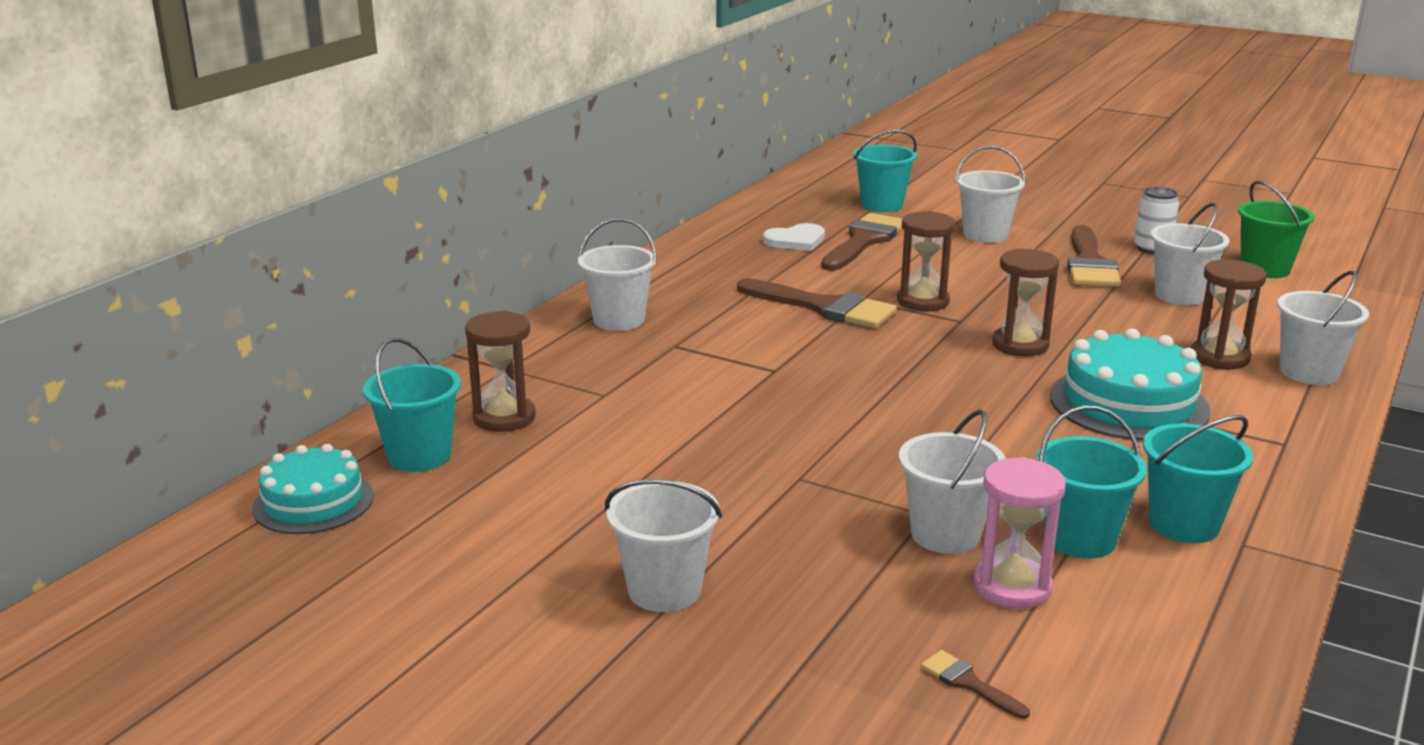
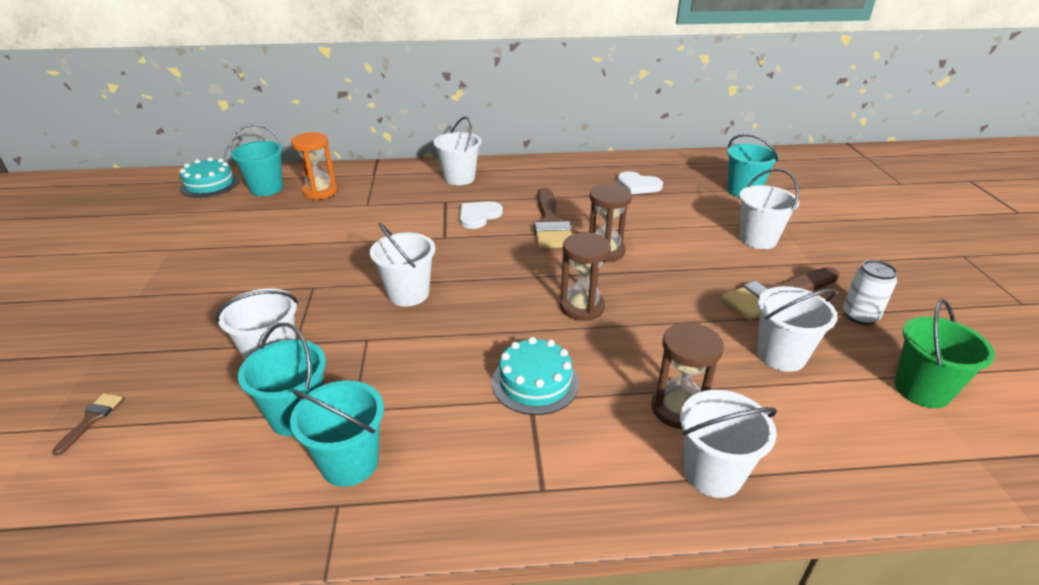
camera: 55 degrees right, 10 degrees up
brown hourglass [465,311,536,432] -> orange hourglass [291,132,337,200]
white bucket [605,479,722,612] -> white bucket moved to [370,223,435,306]
brown brush [821,213,902,271] -> none
pink hourglass [973,457,1066,609] -> none
turquoise cake [1050,328,1211,441] -> turquoise cake [492,337,579,415], size x0.66
none -> white heart [460,201,503,229]

